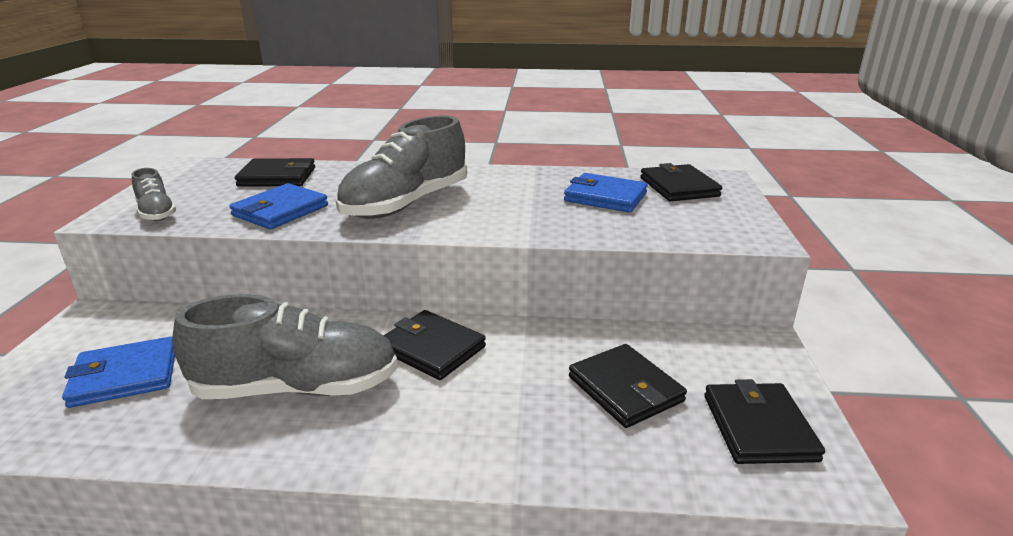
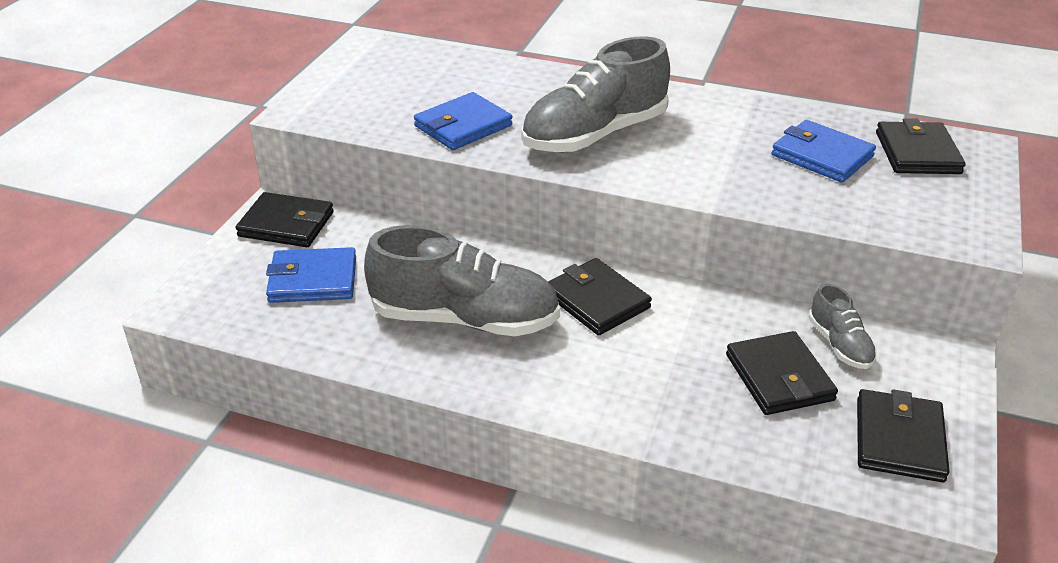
camera: 15 degrees right, 10 degrees up
grey shoe [132,168,176,221] -> grey shoe moved to [808,283,877,369]
black wallet [235,158,315,187] -> black wallet moved to [236,192,334,247]

